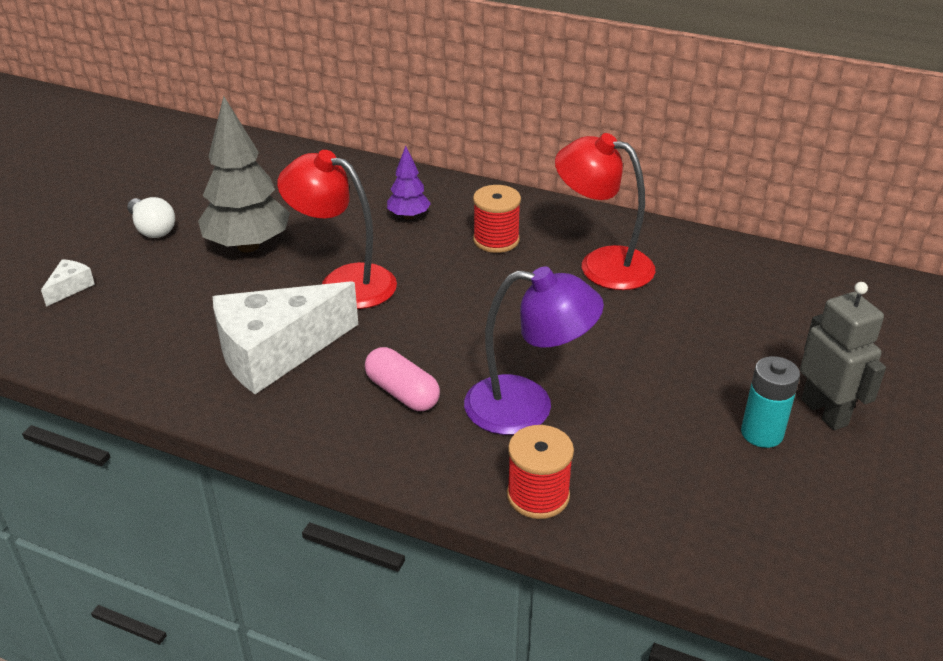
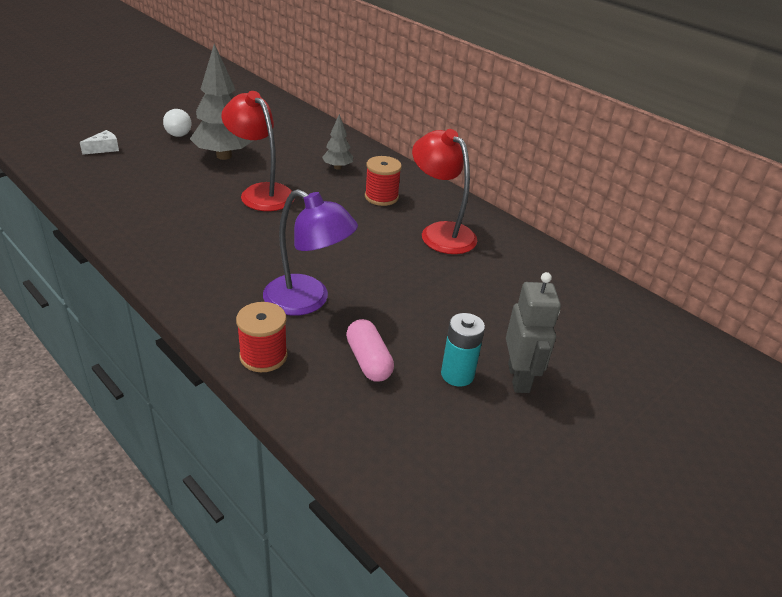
camera: 20 degrees right, 0 degrees up
white cheese [213,281,358,394] -> none
pink capsule [365,347,440,411] -> pink capsule moved to [346,319,394,382]
purple tree [387,146,431,220] -> grey tree [322,114,353,170]

